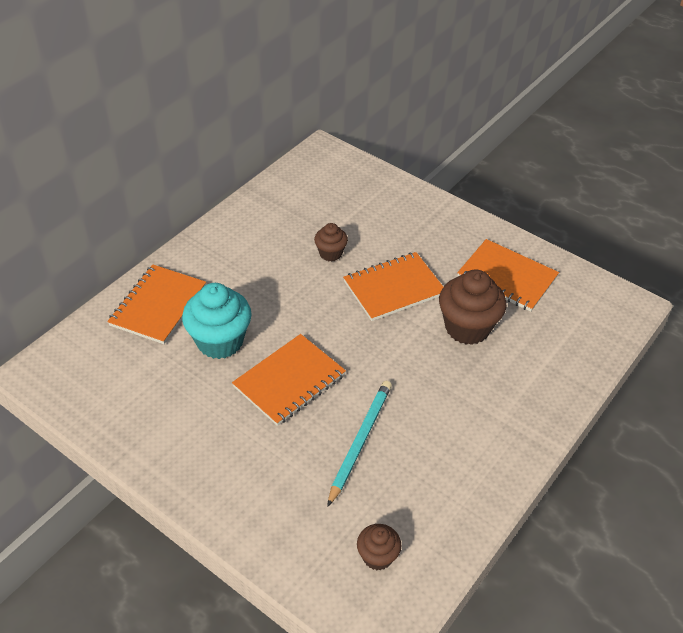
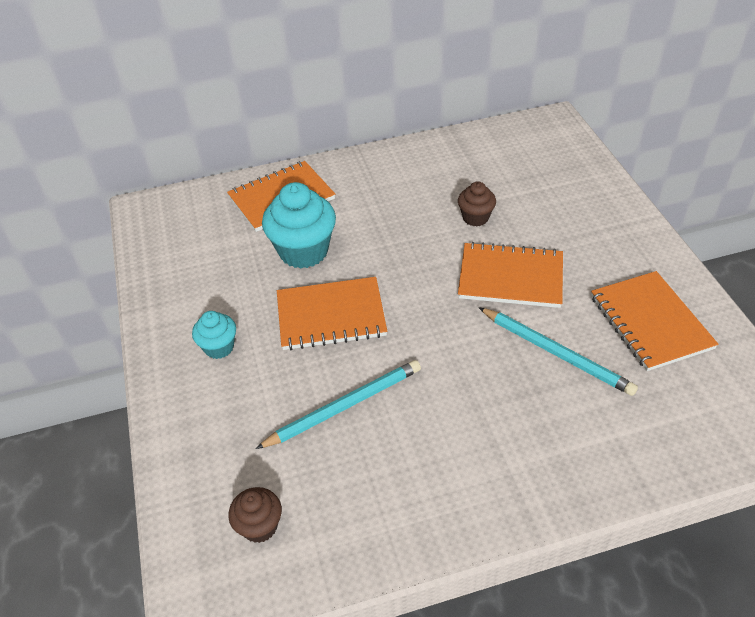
camera: 40 degrees right, 0 degrees up
brown cupcake [439,270,506,345] -> turquoise pencil [479,307,638,396]
none -> turquoise cupcake [192,311,236,359]

